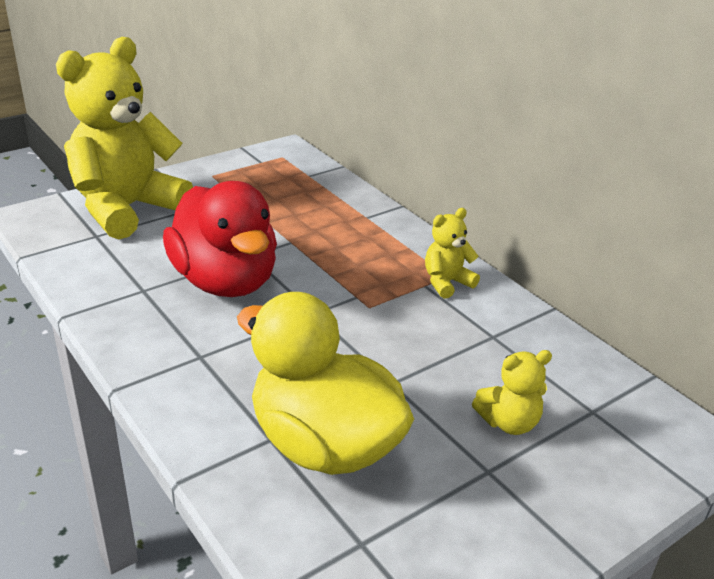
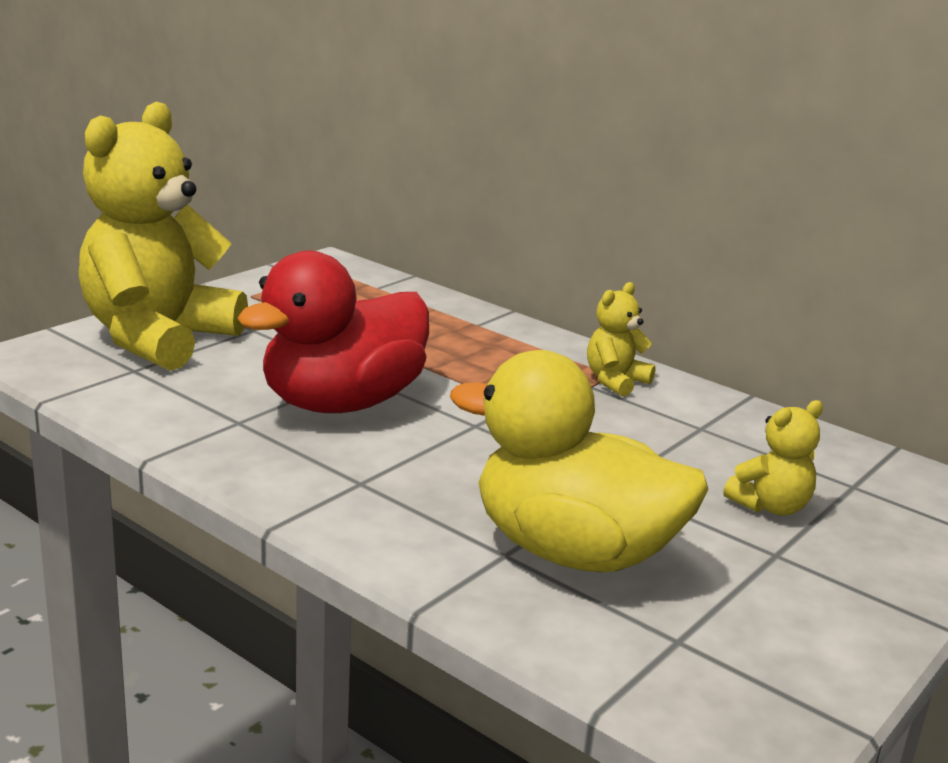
camera: 15 degrees left, 10 degrees down
red duck [163,181,277,297] -> red duck turned 90 degrees clockwise [238,251,429,413]

